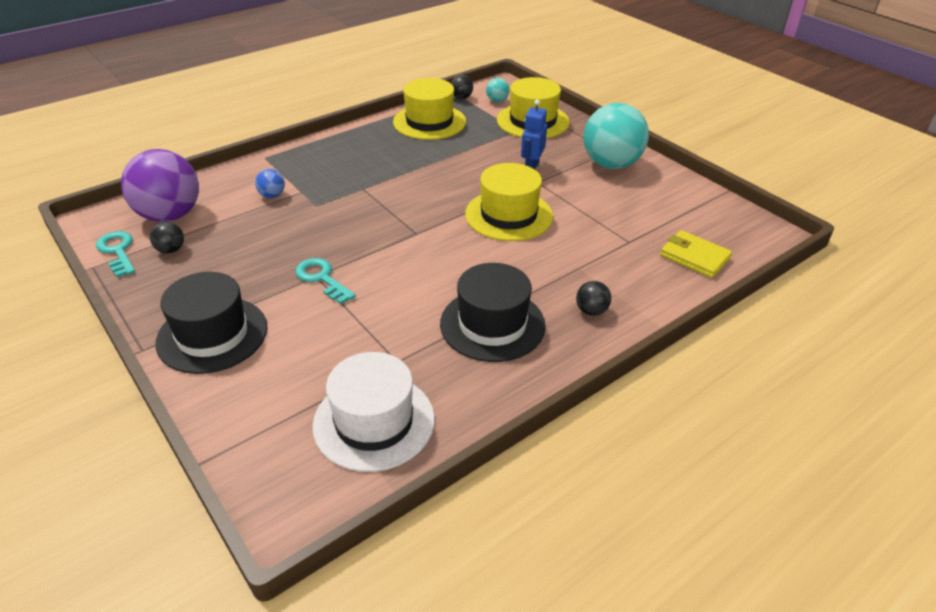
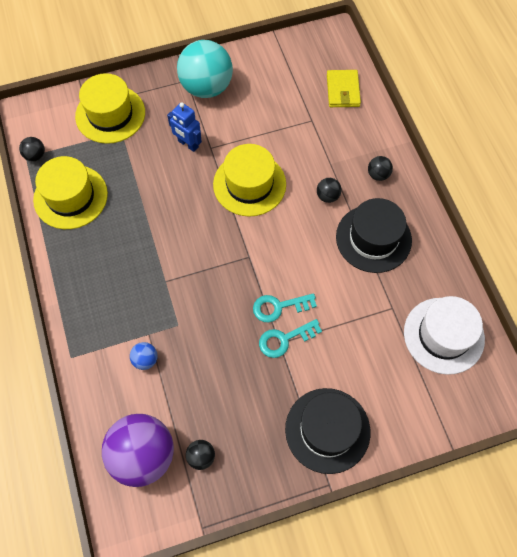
camera: 70 degrees left, 25 degrees up
turquoise key [96,231,135,277] -> turquoise key moved to [253,293,317,322]
turquoise ball [486,78,509,102] -> none
yellow wallet [660,230,732,278] -> yellow wallet turned 60 degrees counterclockwise [327,70,361,107]
none -> black ball [317,178,342,203]

